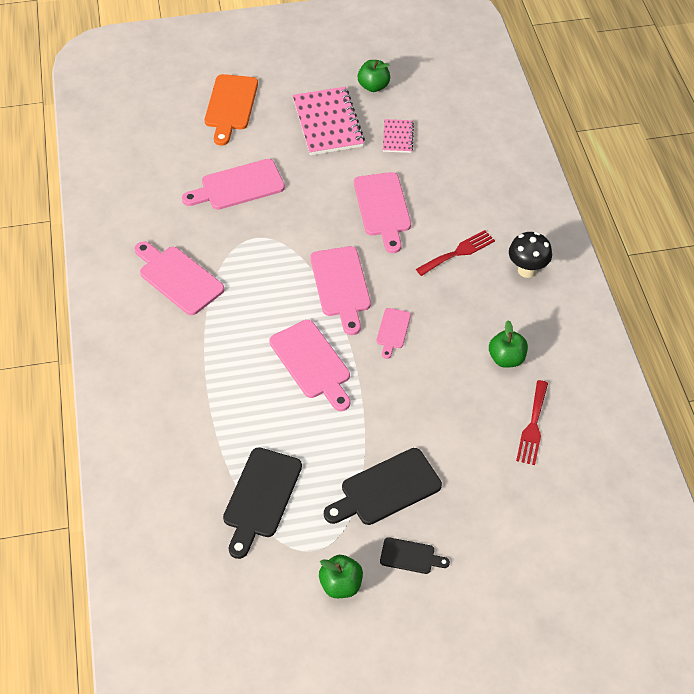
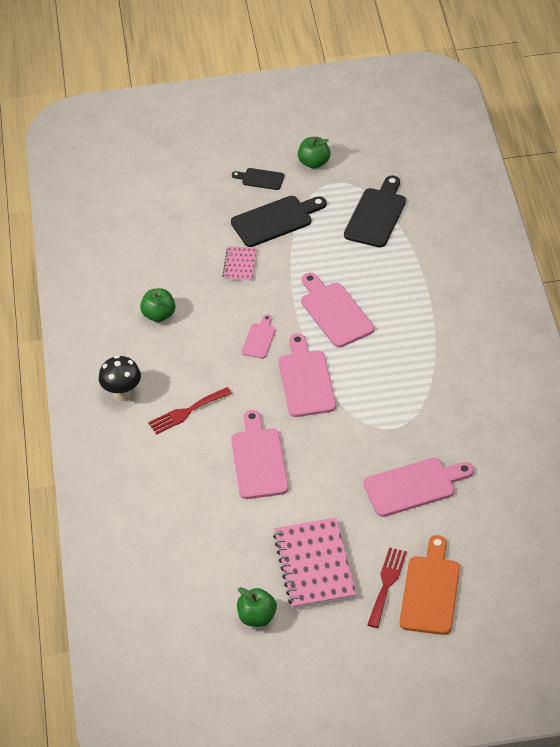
camera: 175 degrees left, 5 degrees down
pink cutting board [135,241,224,315] -> none
pink notebook [383,119,414,153] -> pink notebook moved to [222,246,257,281]
red fork [516,380,548,465] -> red fork moved to [367,547,407,628]

